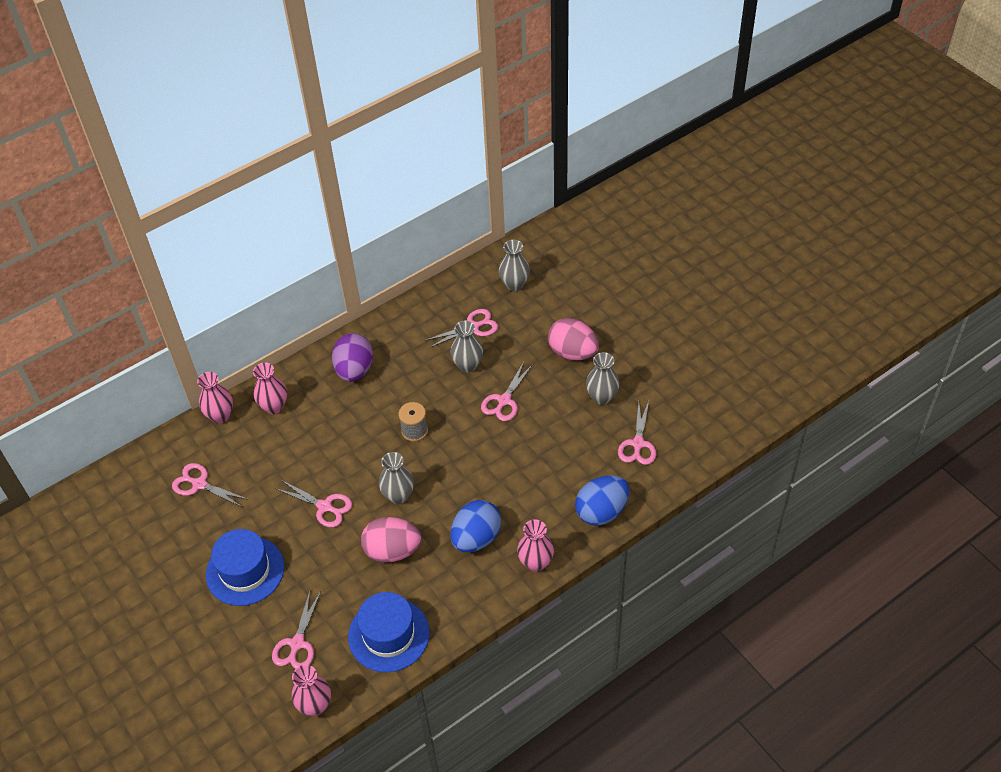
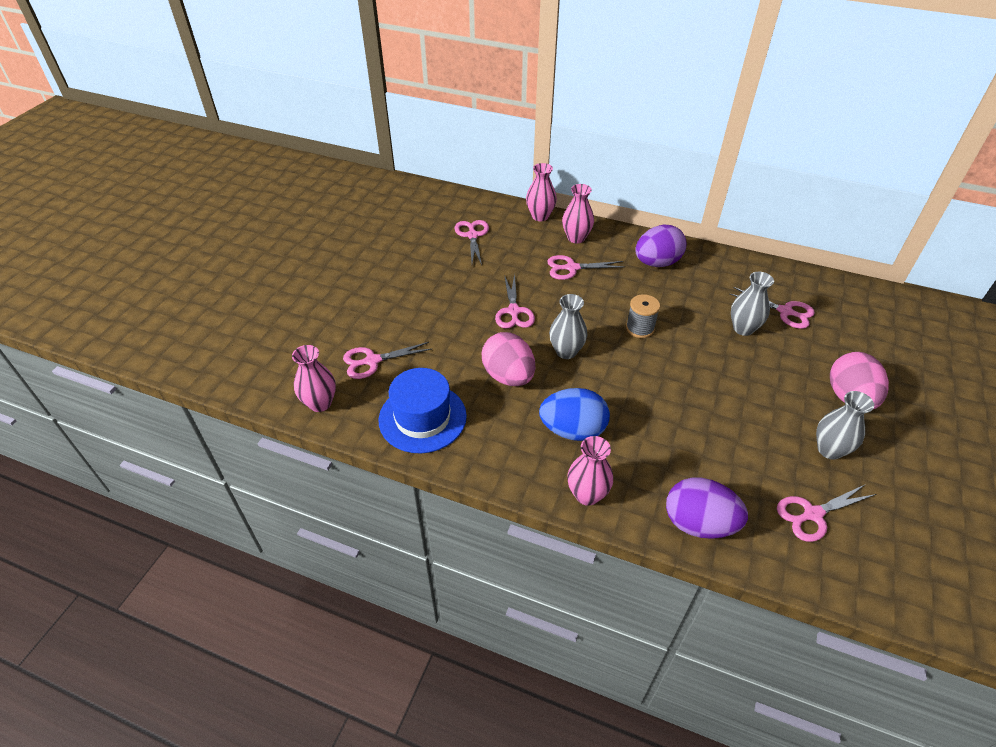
camera: 55 degrees right, 5 degrees down
blue hat [206,529,284,606] -> none
pink scissors [481,362,533,421] -> pink scissors moved to [547,255,625,280]
grey vase [499,240,530,291] -> none
blue egg [575,475,629,526] -> purple egg [666,478,748,539]

